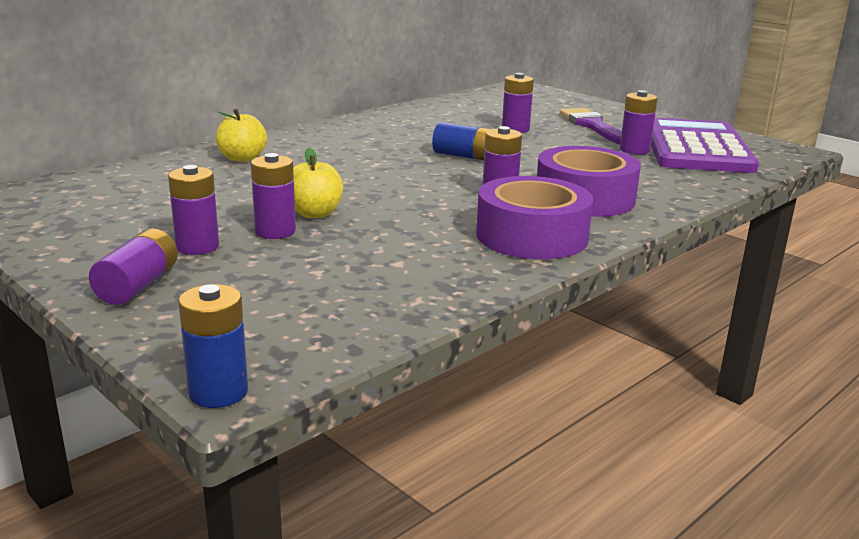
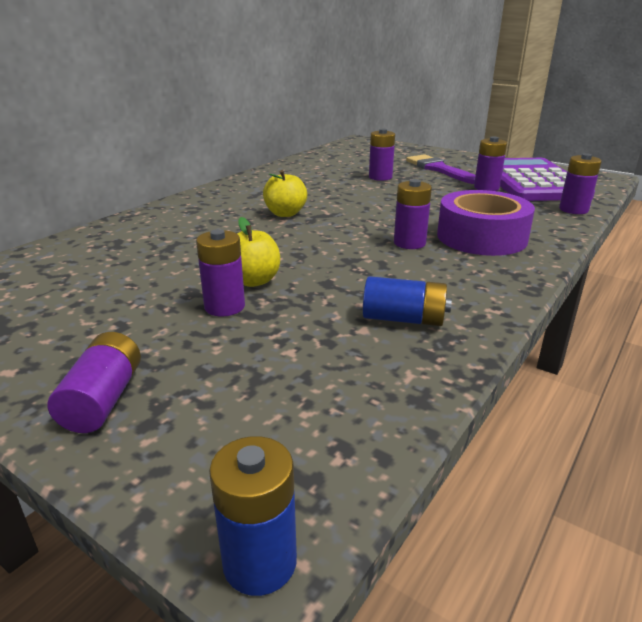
camera: 10 degrees left, 5 degrees up
purple battery [168,165,219,255] -> purple battery moved to [559,153,602,214]
yellow apple [216,109,267,162] -> yellow apple moved to [263,170,307,217]
blue battery [432,122,491,160] -> blue battery moved to [363,276,452,326]
purple tape [476,176,593,259] -> none

